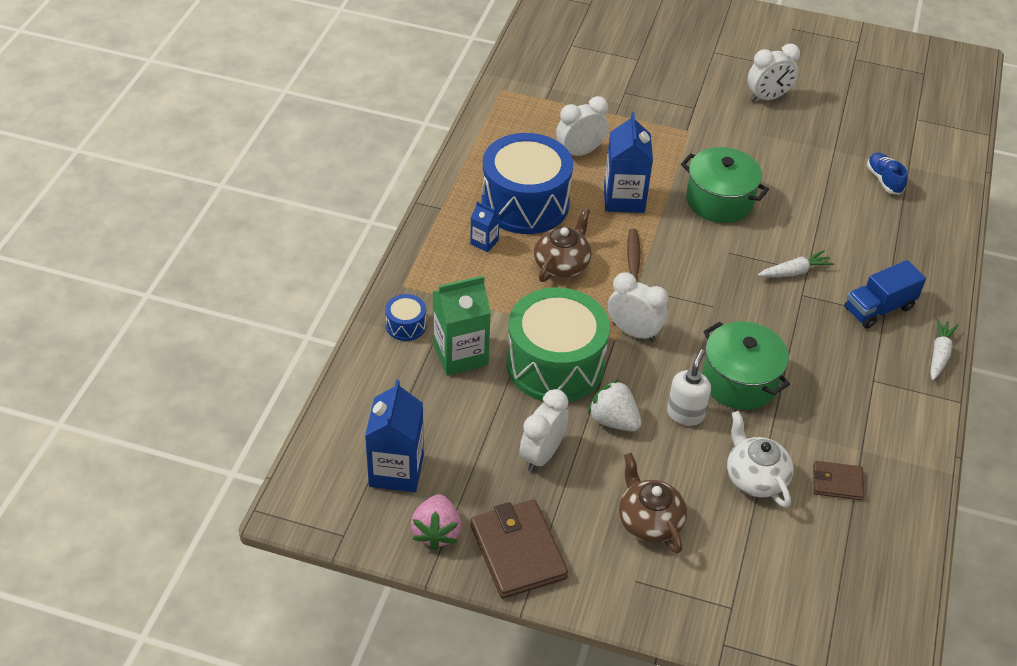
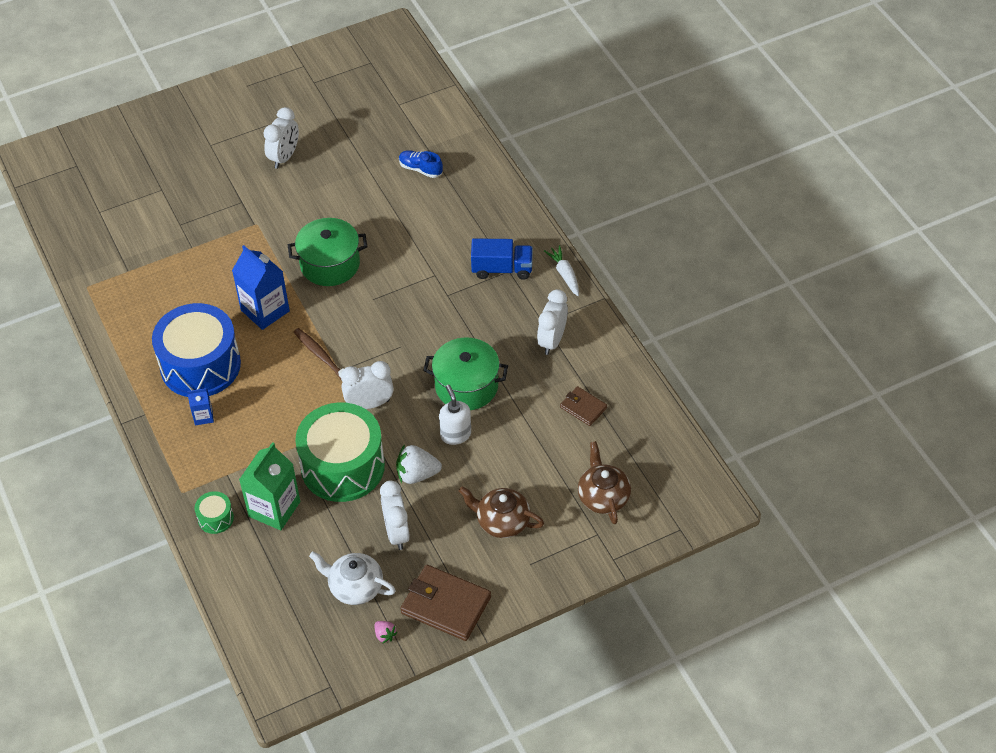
camera: 40 degrees left, 5 degrees up
blue carton [365,380,424,492] -> none
blue drum [385,294,426,341] -> green drum [195,491,234,534]
pink strawberry [411,494,462,550] -> pink strawberry [374,621,397,644], size x0.52
brown teapot [534,208,591,282] -> brown teapot moved to [578,441,631,524]
white clock [556,96,609,156] -> white clock moved to [537,289,568,355]
white teapot [727,411,793,508] -> white teapot moved to [309,551,396,605]
white carrot [758,250,834,277] -> none
brown wallet [813,461,864,500] -> brown wallet turned 75 degrees clockwise [560,386,607,426]
blue truck [845,260,926,329] -> blue truck turned 105 degrees counterclockwise [471,238,533,280]

